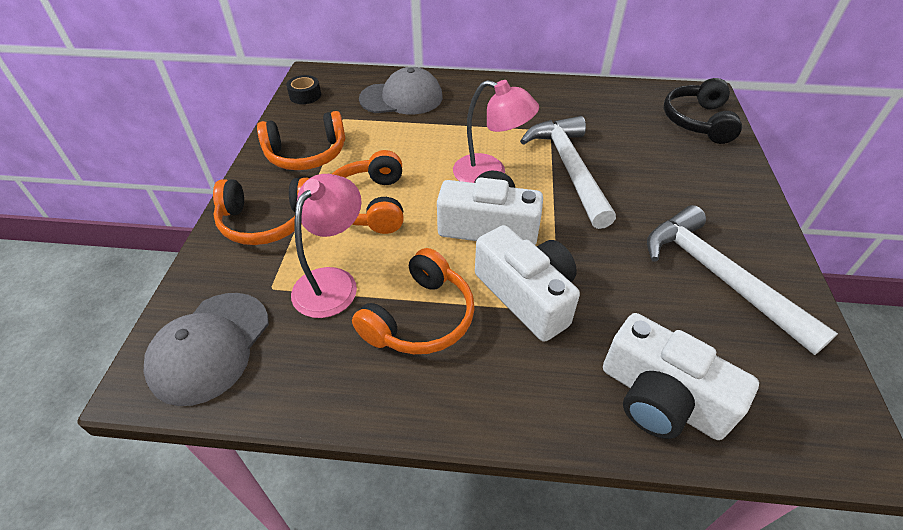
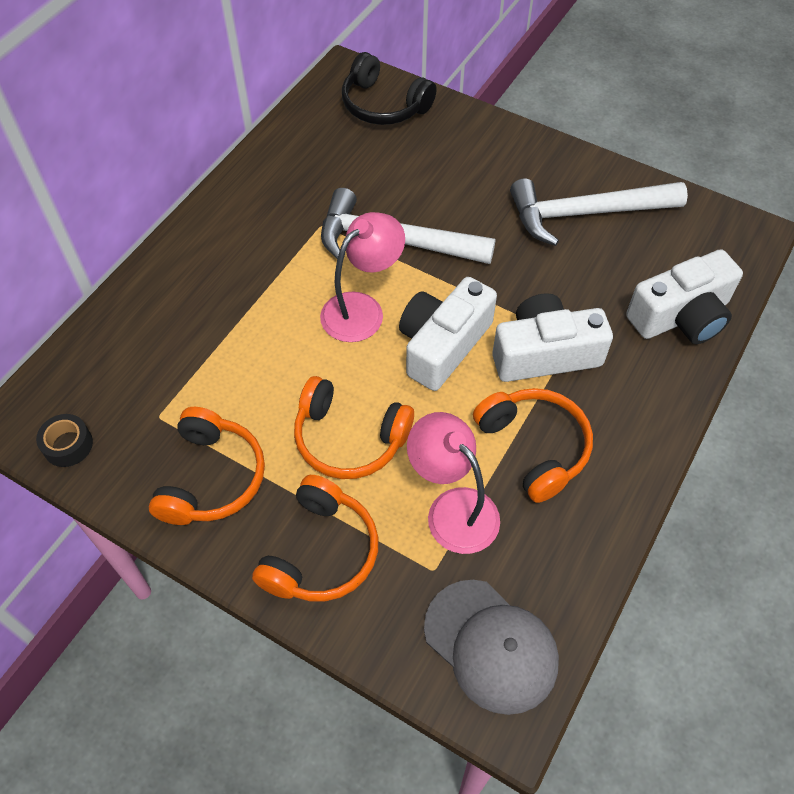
camera: 65 degrees left, 10 degrees up
grey cap [359,67,443,114] -> none

